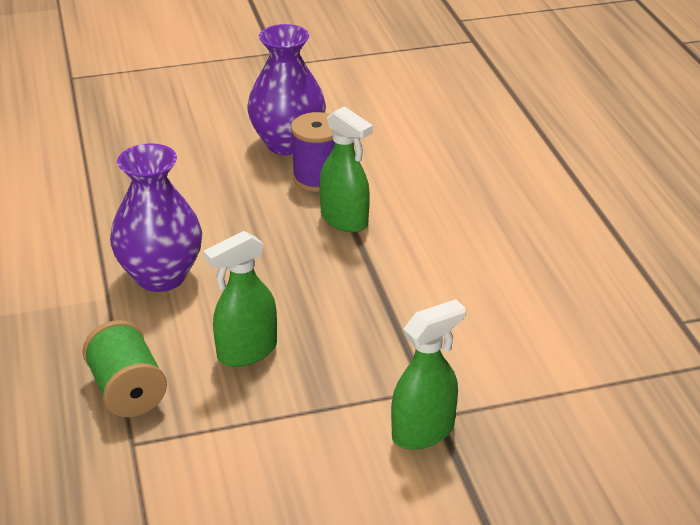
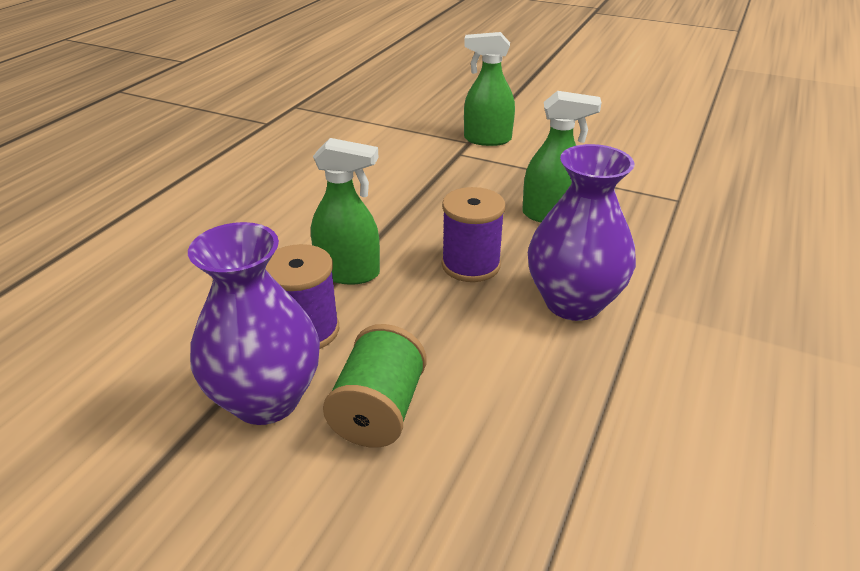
camera: 140 degrees left, 0 degrees up
green spool [82,320,167,417] -> green spool moved to [323,324,427,448]
green spray bottle [319,106,373,232] -> green spray bottle turned 105 degrees clockwise [311,138,380,285]
none -> purple spool [441,187,505,282]

